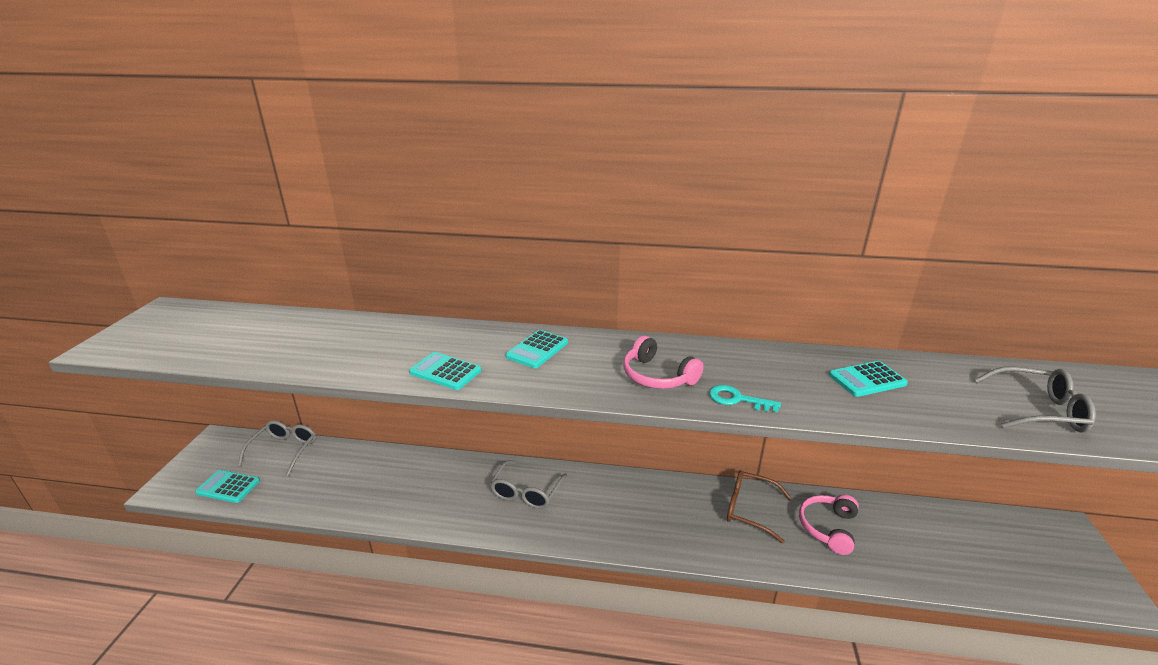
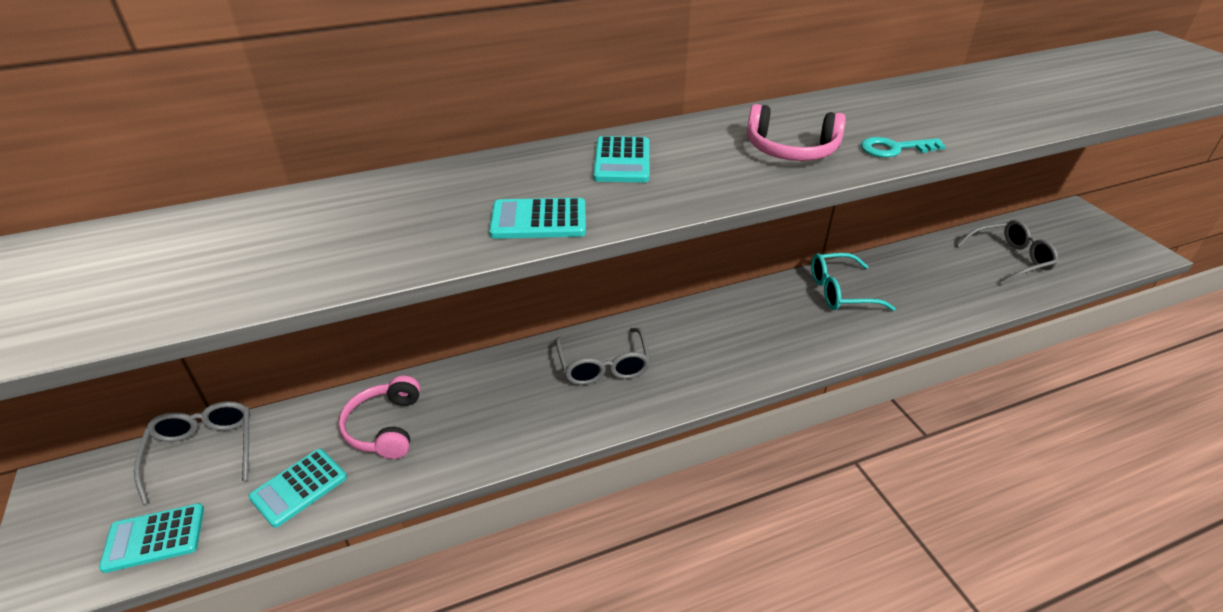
camera: 30 degrees left, 10 degrees up
brown glasses [727,470,792,543] -> turquoise glasses [811,253,896,311]
pink headphones [799,495,859,555] -> pink headphones moved to [338,375,421,459]
turquoise calculator [829,361,908,397] -> turquoise calculator moved to [248,449,347,528]
grey glasses [974,367,1096,433] -> grey glasses moved to [956,220,1058,285]

